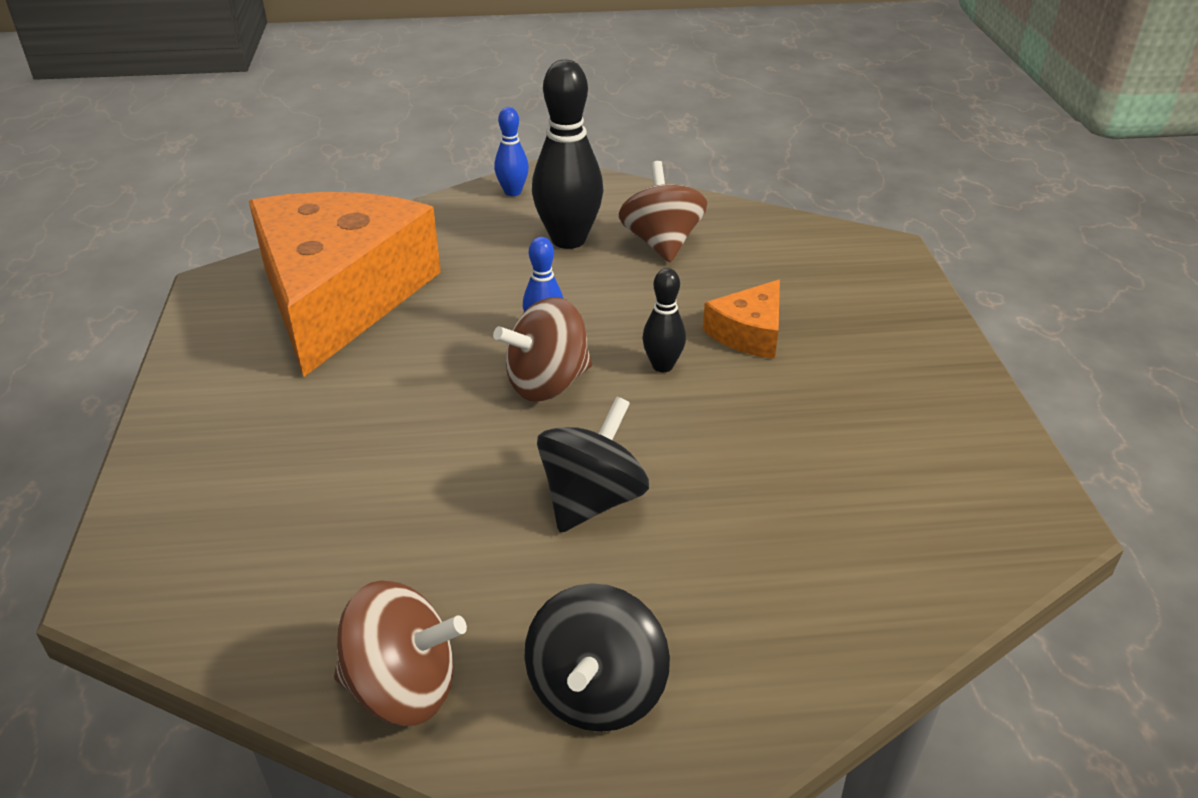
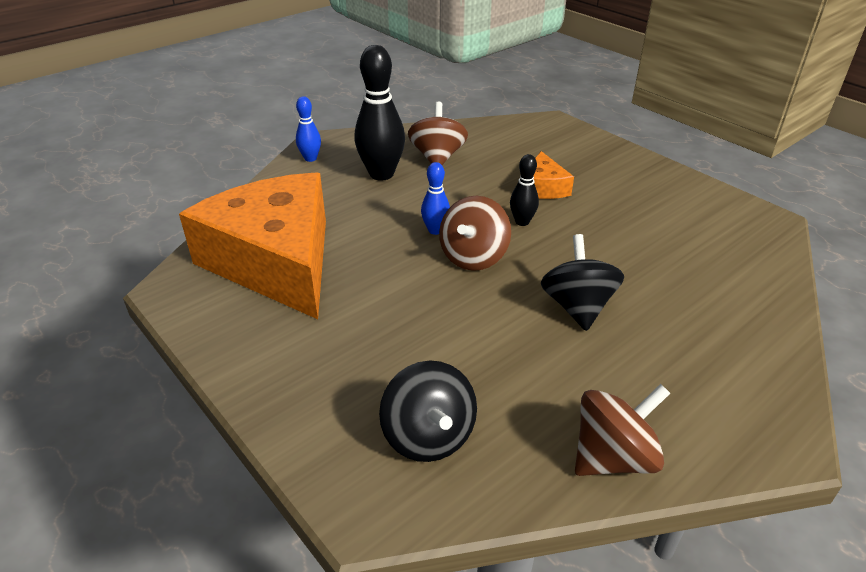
camera: 35 degrees left, 0 degrees up
black spinning top [524,583,670,732] -> black spinning top moved to [379,360,477,462]
brown spinning top [619,161,707,262] -> brown spinning top turned 45 degrees clockwise [408,102,468,165]

